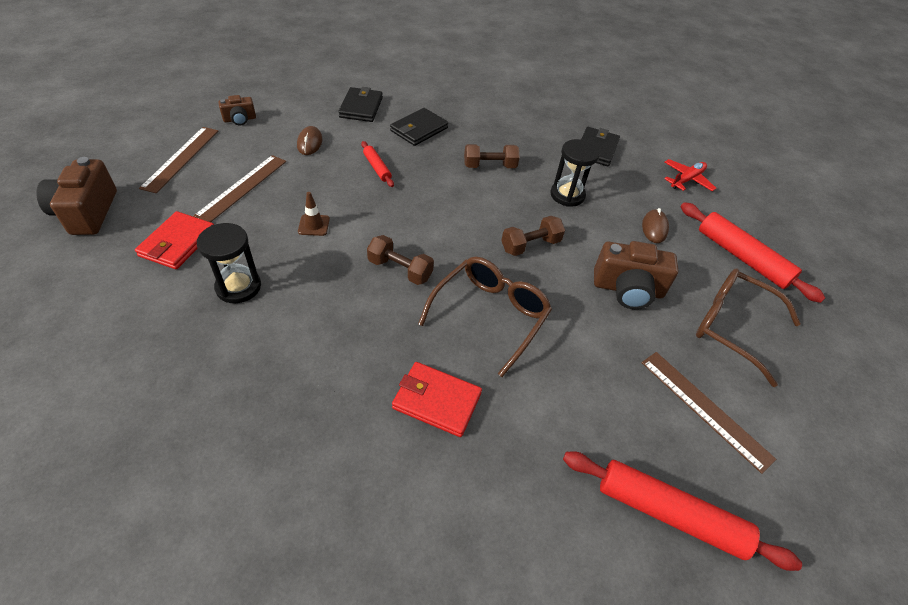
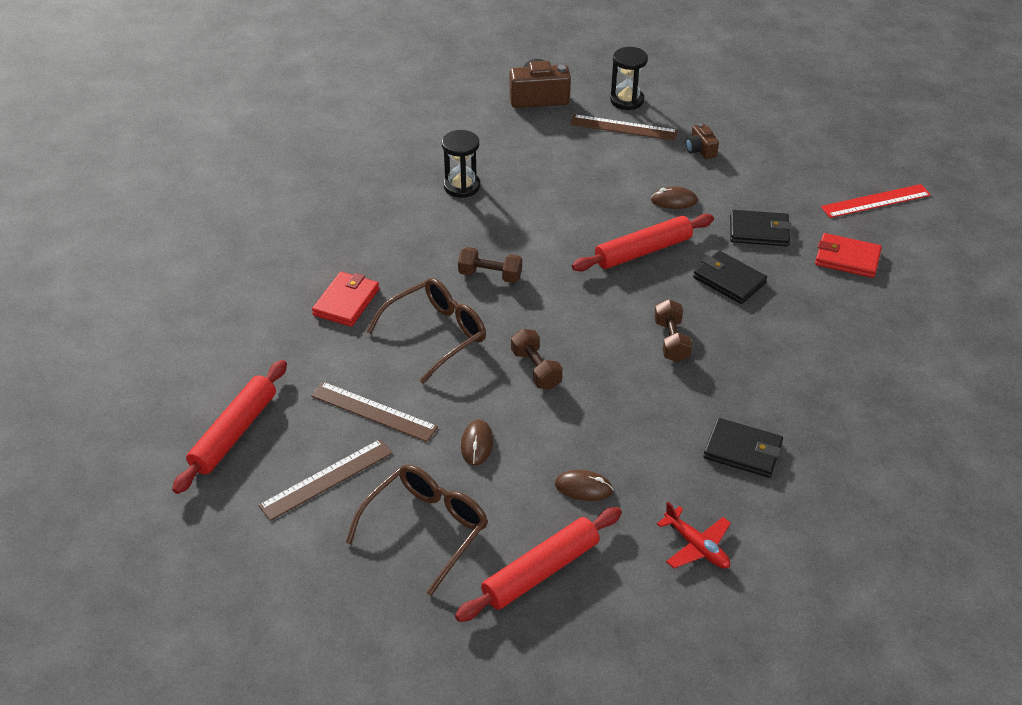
camera: 95 degrees right, 5 degrees down
red wallet [135,211,214,269] -> red wallet moved to [815,233,882,278]
brown ruler [193,155,286,222] -> brown ruler moved to [311,381,438,442]
brown traffic cone [298,192,330,236] -> none
red rolling pin [361,141,394,187] -> red rolling pin [572,214,714,271], size x1.92
brown dumbbell [367,235,434,285] -> brown dumbbell turned 75 degrees clockwise [458,247,522,283]
brown glasses [418,257,552,377] -> brown glasses turned 75 degrees counterclockwise [366,278,486,384]
black hourglass [550,139,600,207] -> black hourglass moved to [610,47,648,110]
brown camera [594,241,679,309] -> brown mouse [461,420,493,465]
none -> red ruler [821,184,931,218]

